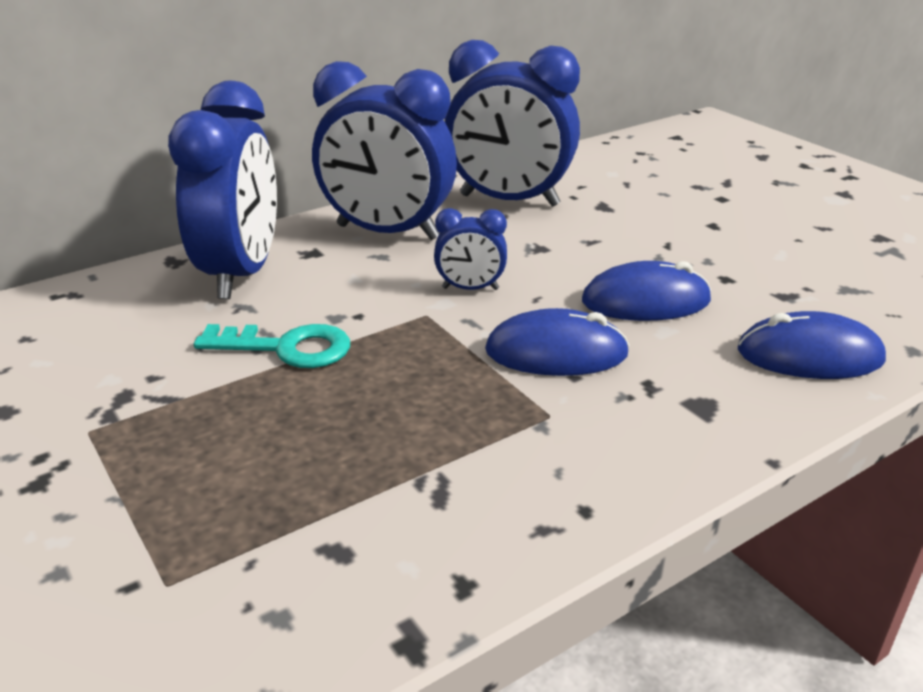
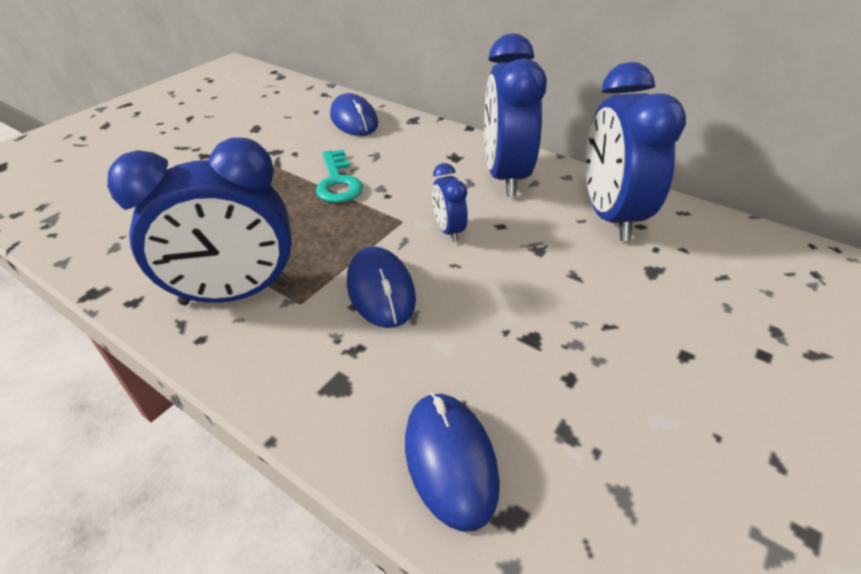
camera: 70 degrees right, 10 degrees up
blue clock [168,81,277,299] -> blue clock moved to [107,138,292,305]
blue mouse [582,261,711,321] -> blue mouse moved to [330,93,378,136]

